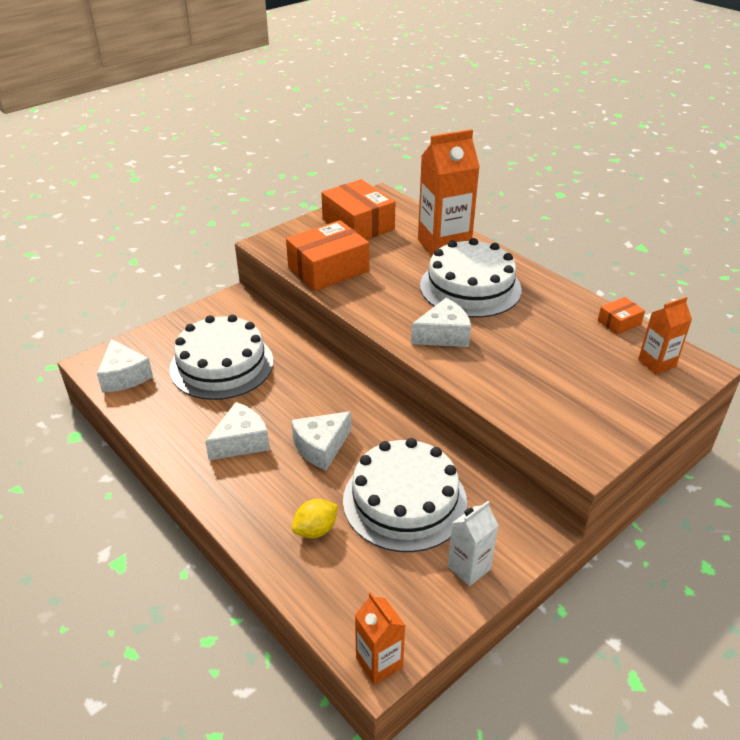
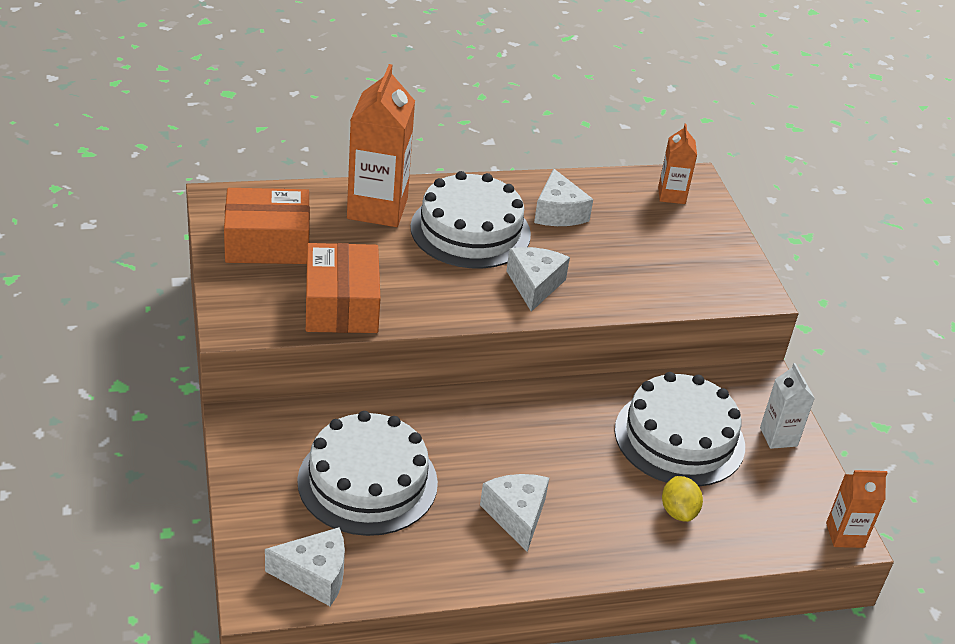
camera: 65 degrees left, 0 degrees up
white cheese [291,411,351,470] -> white cheese moved to [534,169,593,226]
orange box [598,297,645,335] -> none

